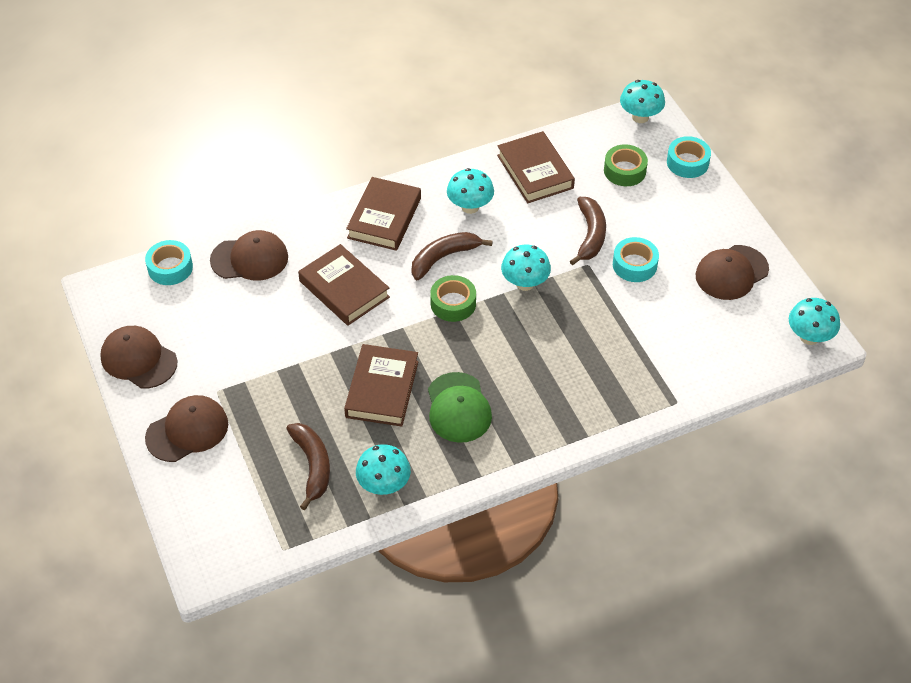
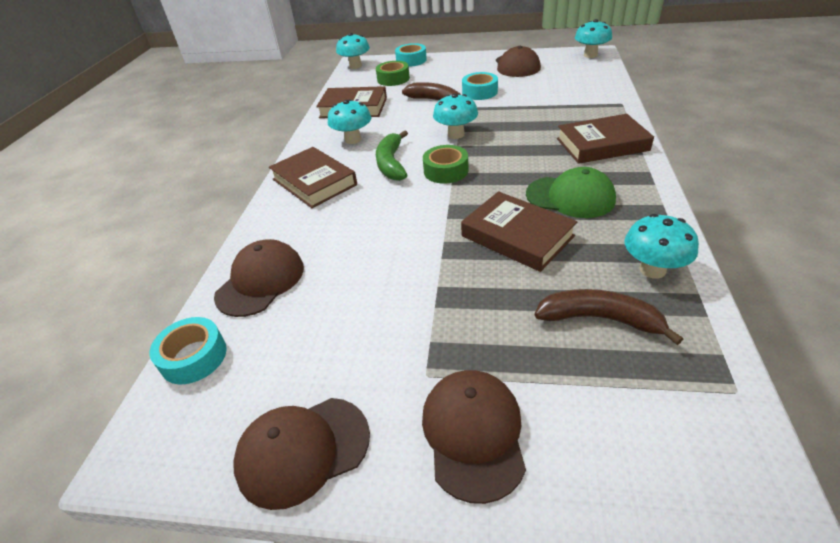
camera: 55 degrees left, 10 degrees down
brown book [298,244,390,325] -> brown book moved to [557,114,654,164]
brown banana [412,232,493,280] -> green banana [376,130,408,181]

